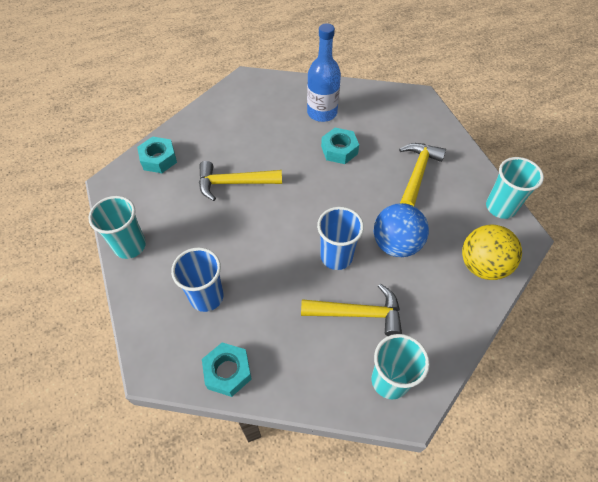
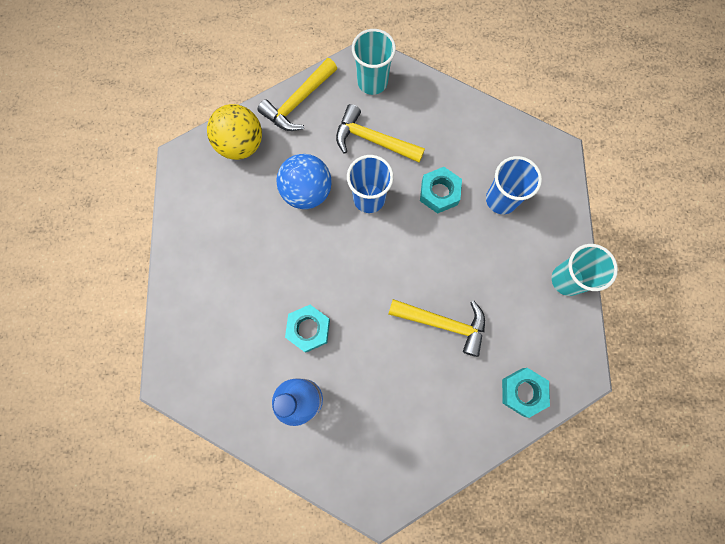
camera: 160 degrees left, 20 degrees up
turquoise nut [202,342,252,397] -> turquoise nut moved to [420,167,462,214]
yellow hammer [399,143,446,206] -> yellow hammer moved to [257,58,337,131]
turquoise cup [486,157,544,219] -> none

